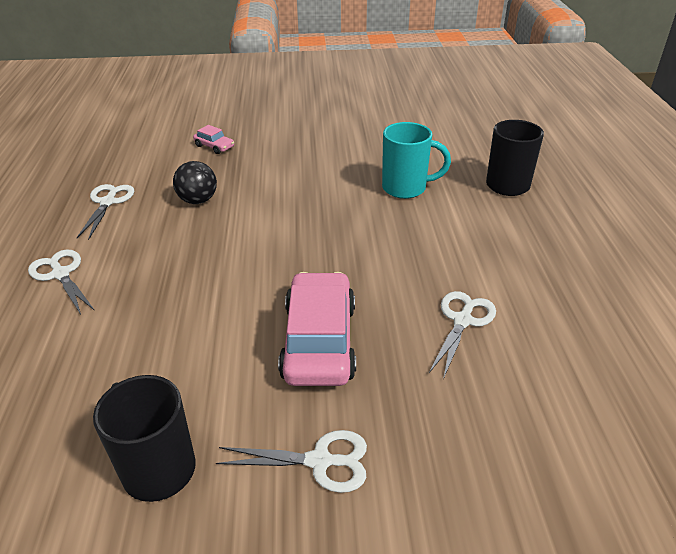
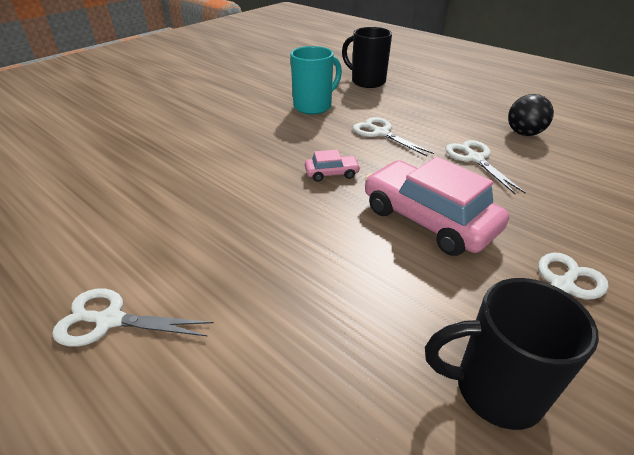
camera: 45 degrees left, 0 degrees up
white scissors [77,184,134,240] -> white scissors moved to [353,117,434,156]
black ball [173,161,217,204] -> black ball moved to [508,94,554,136]
pink car [193,125,234,154] -> pink car moved to [305,150,361,182]

